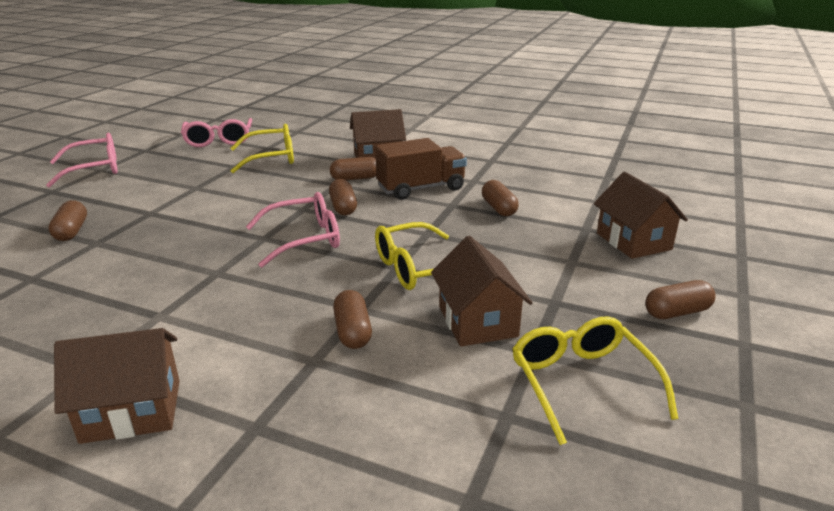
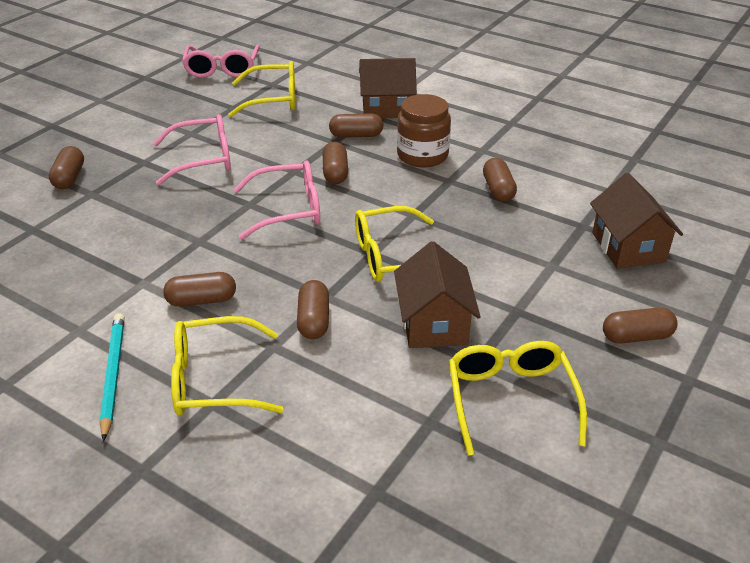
camera: 10 degrees right, 10 degrees up
pink glasses [46,133,118,188] -> pink glasses moved to [153,114,231,185]
brown house [54,328,180,444] -> turquoise pencil [100,313,125,441]
brown truck [375,138,467,200] -> brown jar [397,94,451,168]
none -> brown capsule [163,272,236,307]
none -> yellow glasses [171,316,283,416]

